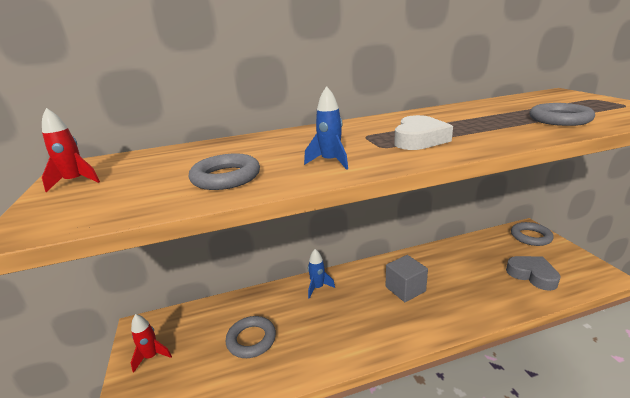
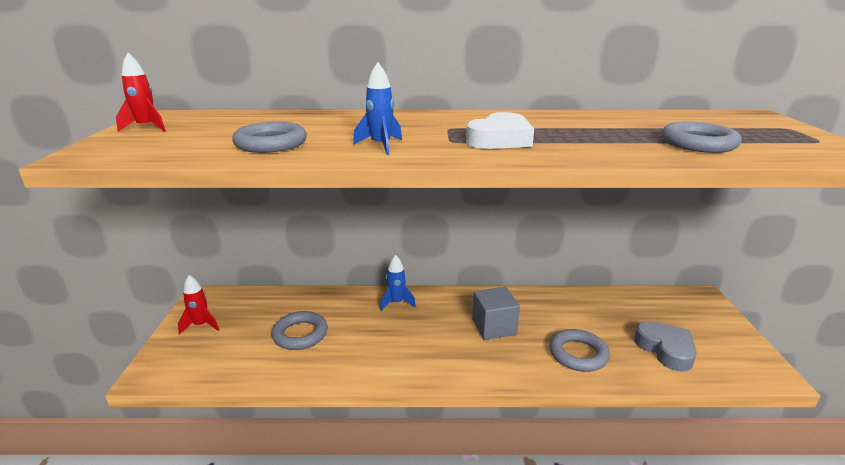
camera: 15 degrees right, 0 degrees up
grey ring [511,222,554,246] -> grey ring moved to [550,329,610,372]

